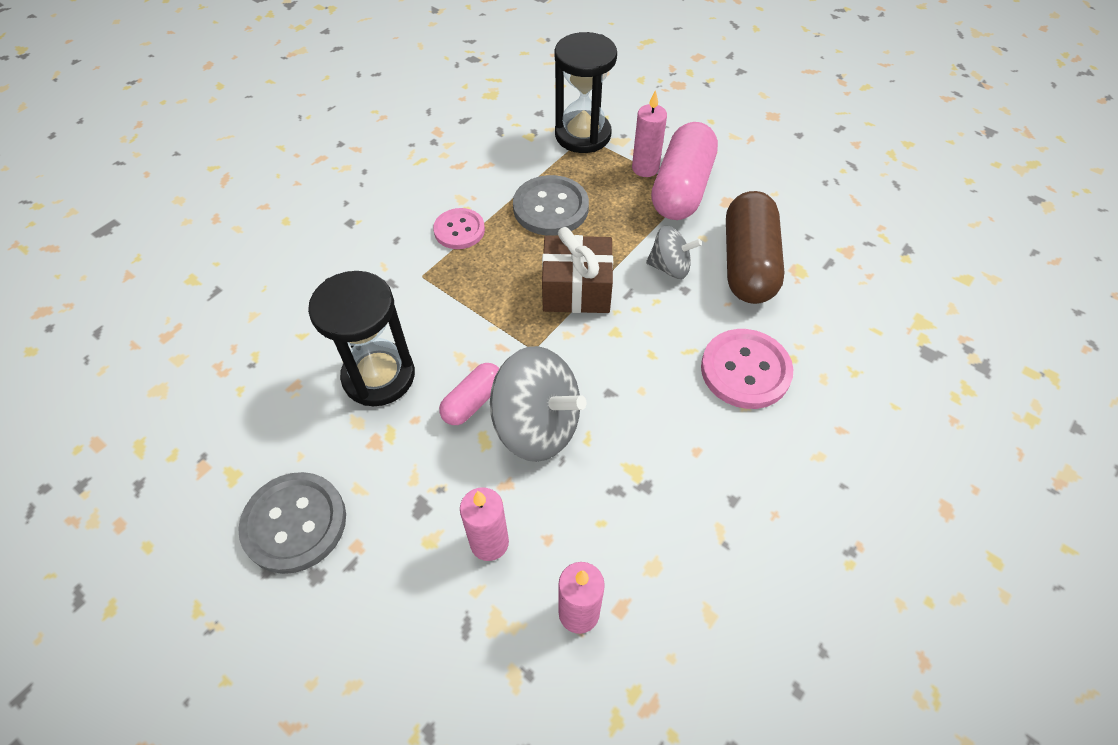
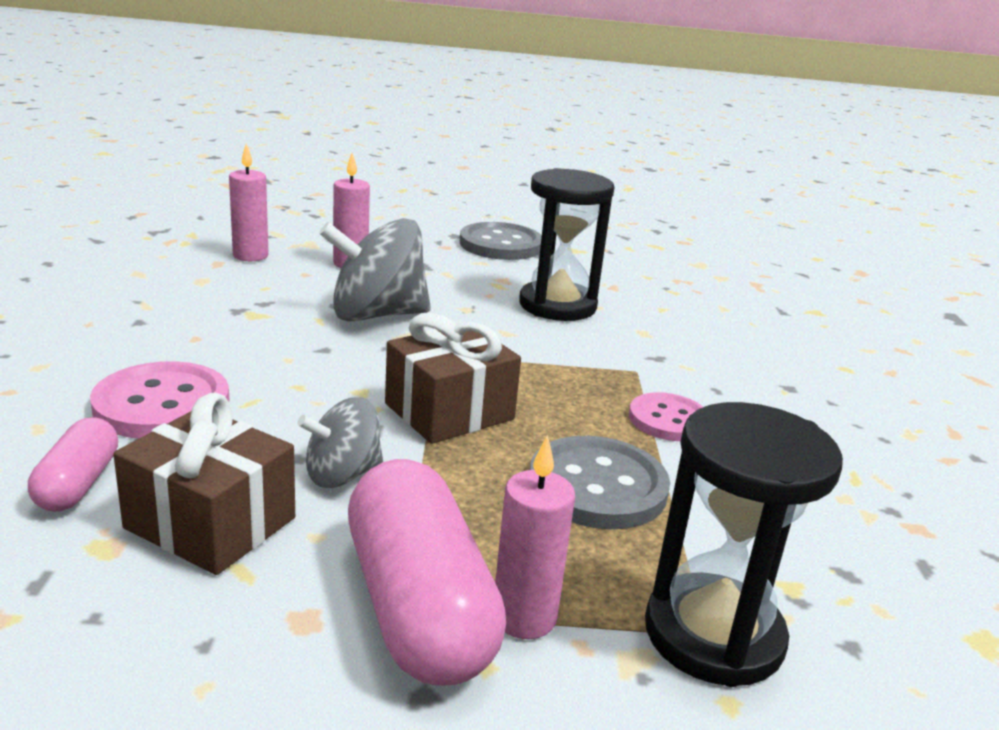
camera: 140 degrees right, 30 degrees down
pink capsule [439,363,499,425] -> pink capsule moved to [28,417,118,512]
brown capsule [726,191,784,304] -> brown gift [113,393,295,575]

